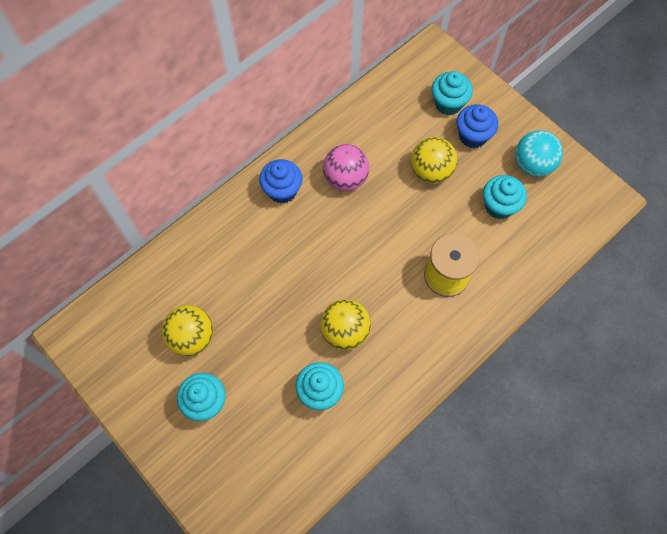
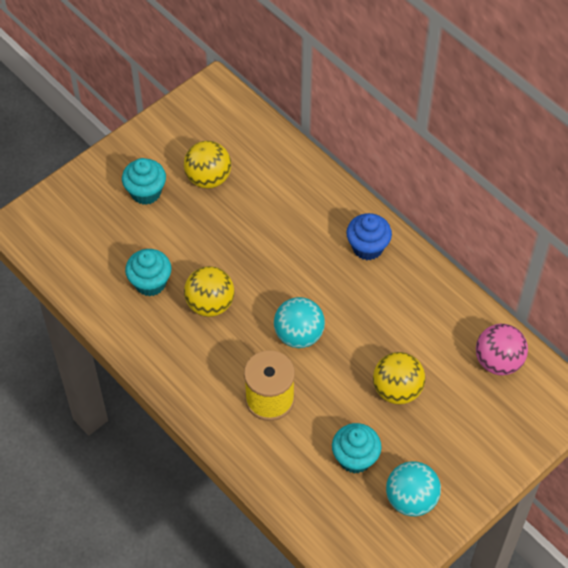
camera: 90 degrees right, 10 degrees down
pink ball [323,144,369,191] -> pink ball moved to [476,324,528,375]
turquoise cupcake [431,71,473,115] -> none
blue cupcake [456,104,498,148] -> none
none -> turquoise ball [274,297,325,348]

